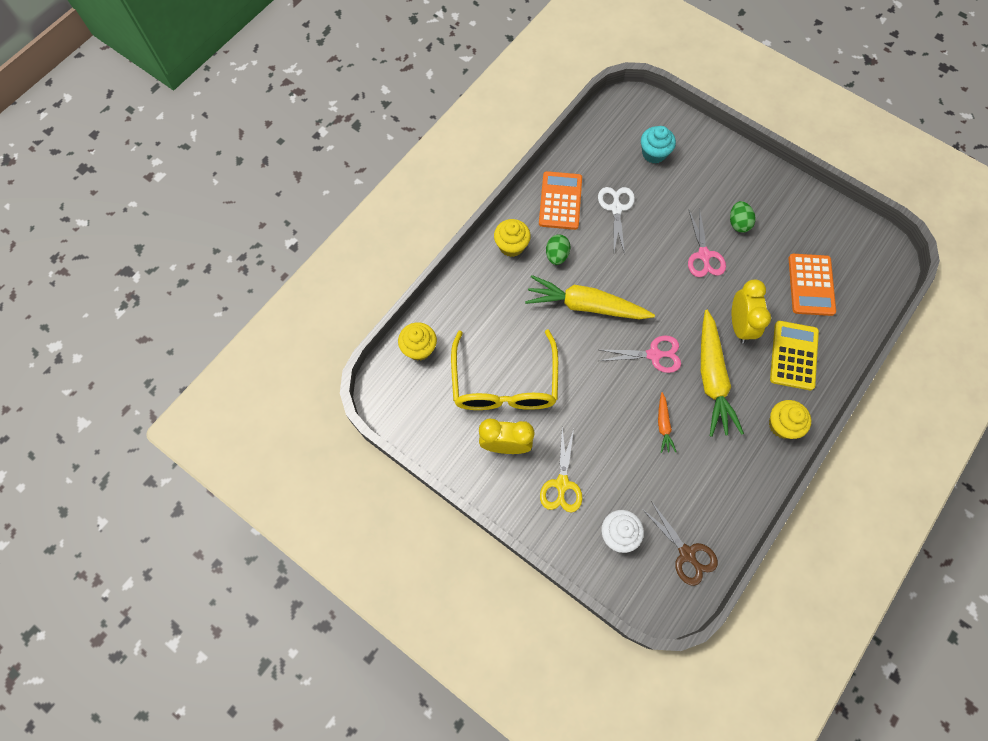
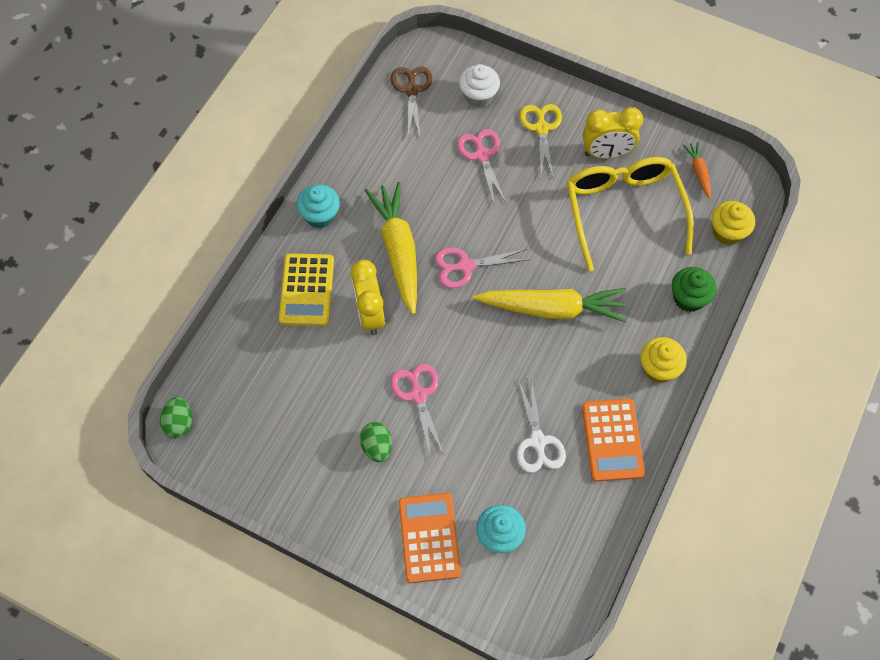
camera: 170 degrees right, 5 degrees down
green egg [546,234,571,265] -> green egg moved to [160,397,192,438]
brown scissors [641,501,718,586] -> brown scissors turned 45 degrees clockwise [391,66,432,137]
orange carrot [658,392,676,453] -> orange carrot moved to [683,142,711,199]
yellow cupcake [769,400,811,439] -> turquoise cupcake [296,184,340,228]
orange calculator [789,254,836,316] -> orange calculator moved to [399,493,461,583]
none -> pink scissors [457,129,506,204]
none -> green cupcake [672,267,717,312]

